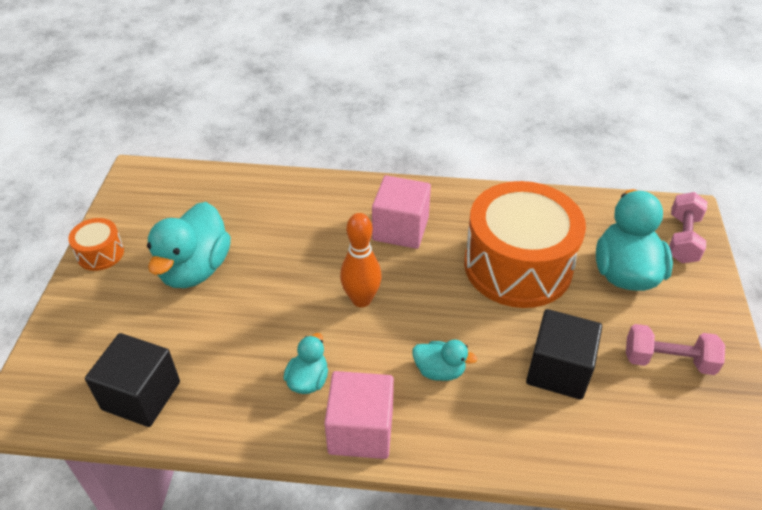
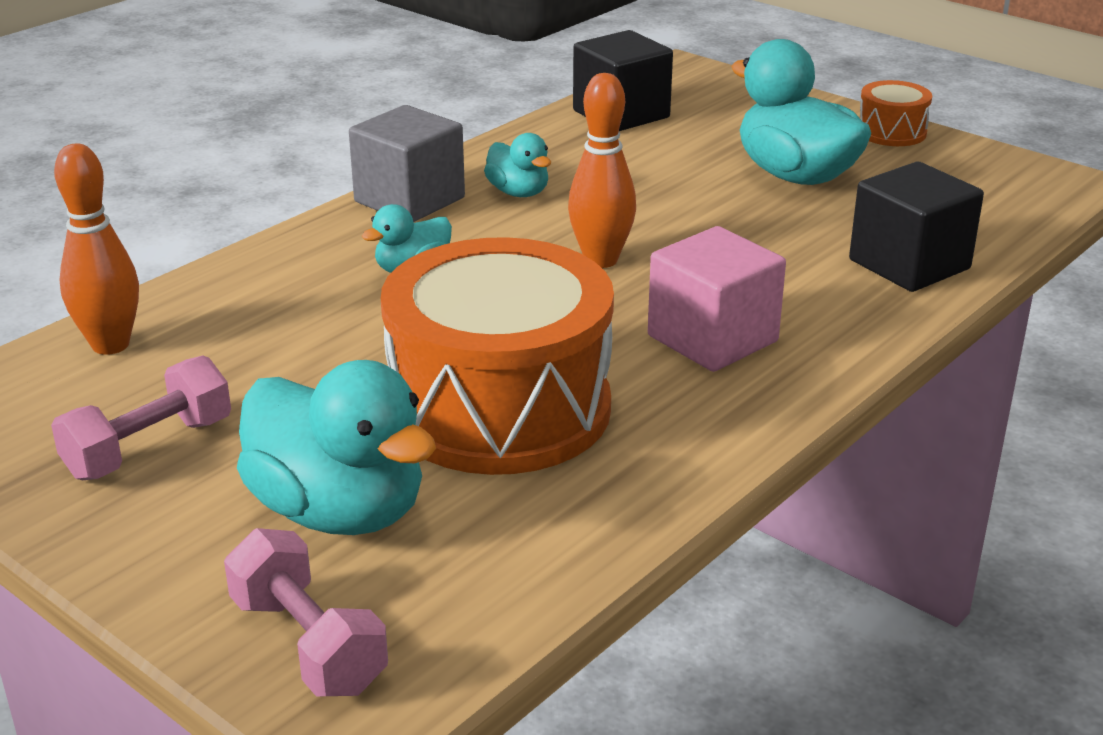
camera: 125 degrees right, 15 degrees down
pink cube [324,371,394,459] -> grey cube [349,105,465,222]
black cube [526,309,602,399] -> black cube moved to [849,162,984,292]
none -> orange bowling pin [54,144,139,355]

